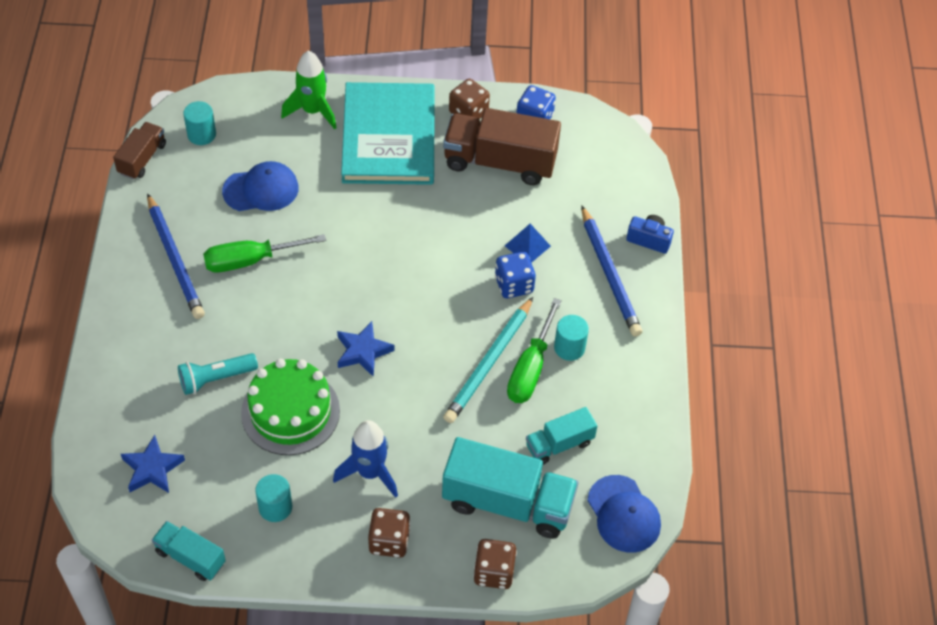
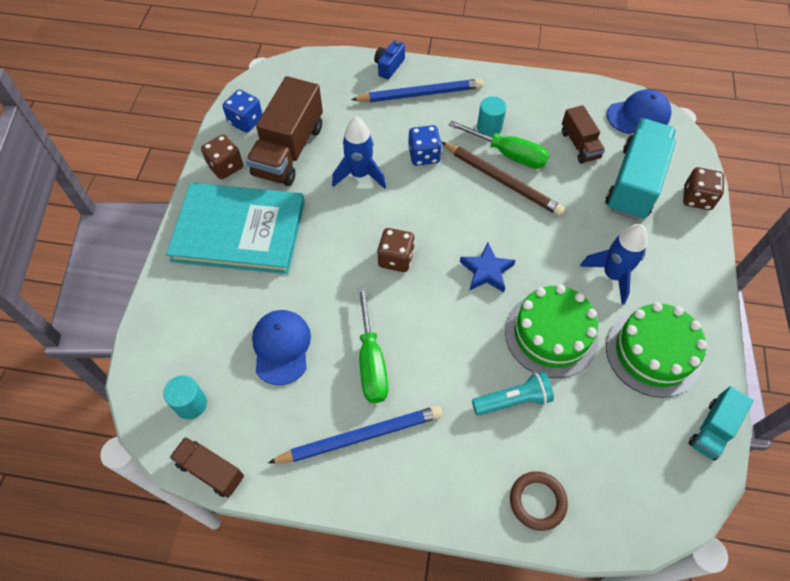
camera: 80 degrees left, 5 degrees up
blue star [121,435,185,493] -> none
turquoise flashlight [178,353,258,395] -> turquoise flashlight turned 90 degrees counterclockwise [472,371,554,416]
turquoise cylinder [255,474,292,522] -> green cake [606,302,707,398]
green rocket [281,50,337,130] -> none
brown dice [368,508,410,558] -> brown dice moved to [377,228,415,272]
turquoise pencil [443,297,533,423] -> brown pencil [441,142,565,216]
blue pyramid [505,224,551,263] -> none
turquoise truck [526,407,597,465] -> brown truck [562,105,605,164]
none -> blue rocket [332,117,386,189]
none -> brown ring [510,471,568,531]

